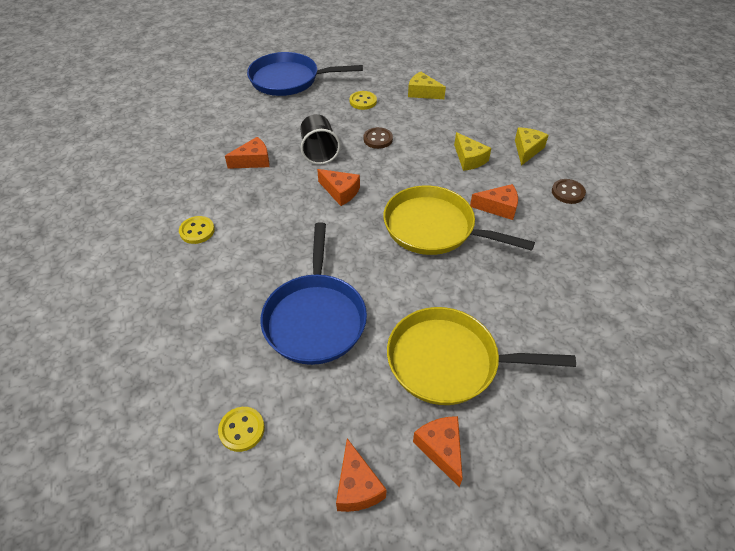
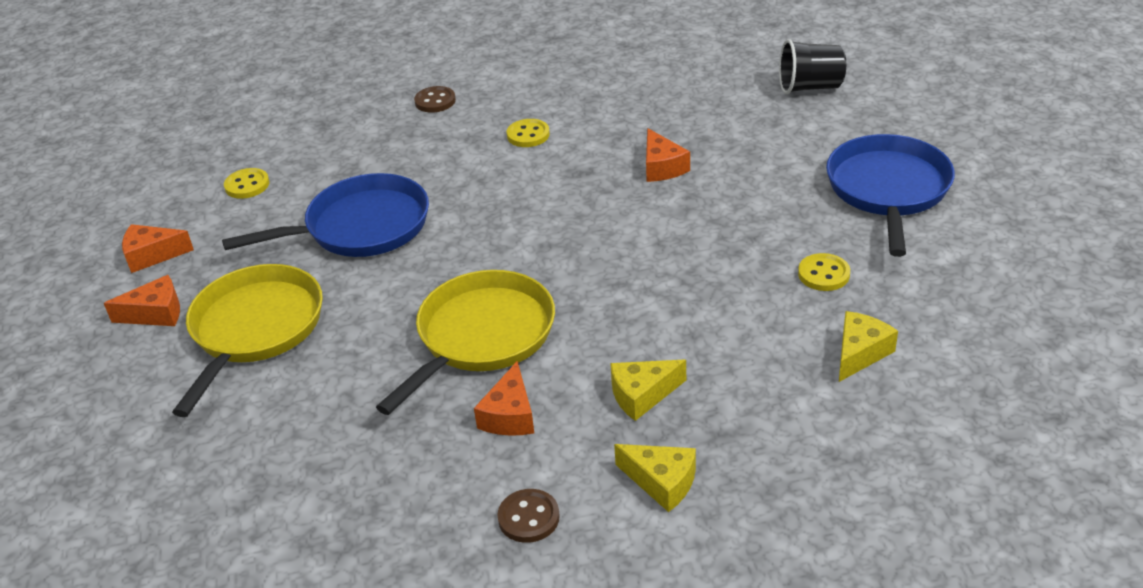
camera: 100 degrees right, 10 degrees down
blue pan [260,222,367,365] -> blue pan turned 150 degrees clockwise [222,173,429,257]
black cup [300,114,340,165] -> black cup moved to [779,39,846,94]
orange cheese [317,169,360,206] -> none
brown button [364,127,393,149] -> brown button moved to [414,86,456,113]

